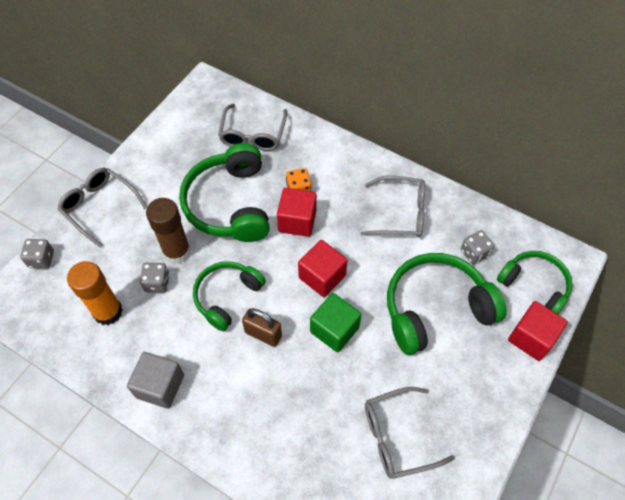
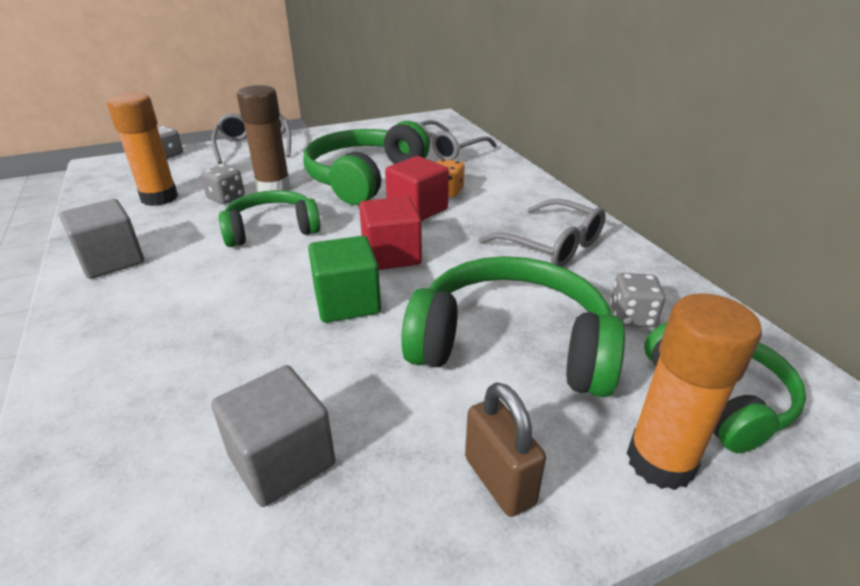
camera: 35 degrees right, 25 degrees down
brown padlock [242,308,282,347] -> brown padlock moved to [465,382,546,517]
grey glasses [365,387,455,479] -> grey cube [211,365,335,507]
red cube [508,301,568,361] -> orange glue stick [627,293,762,490]

